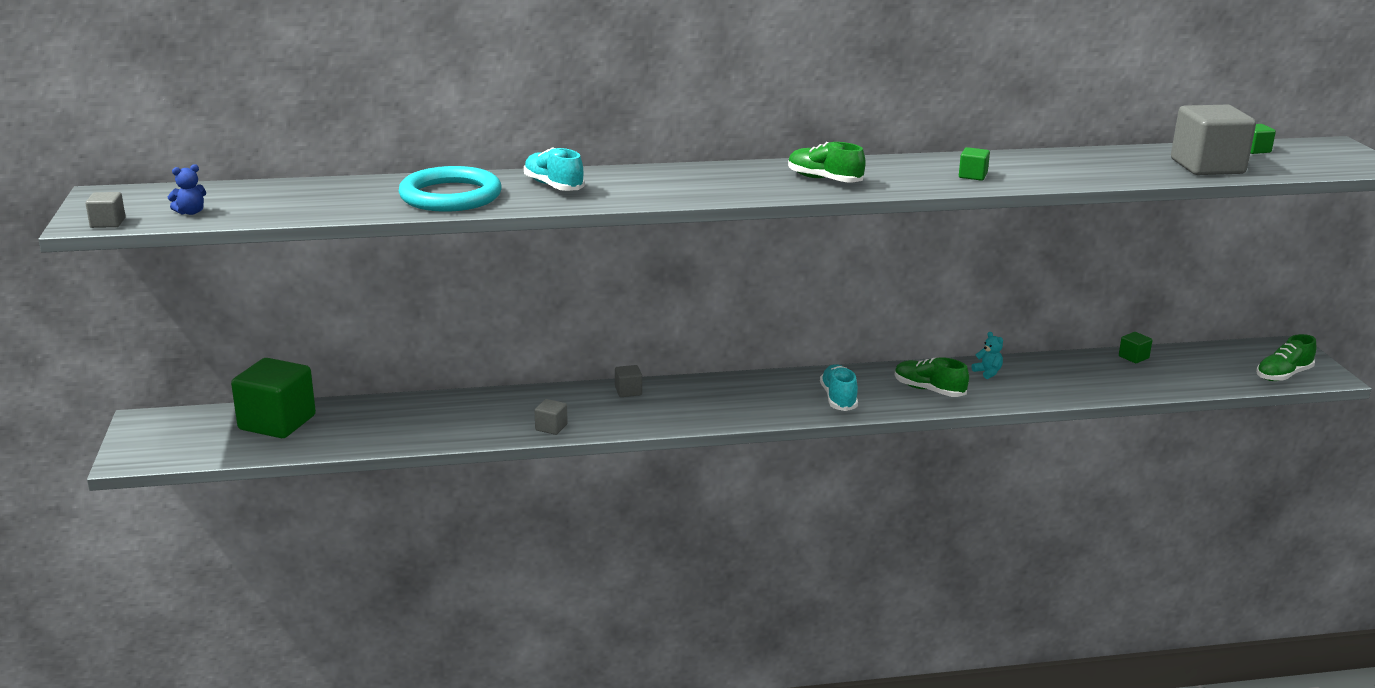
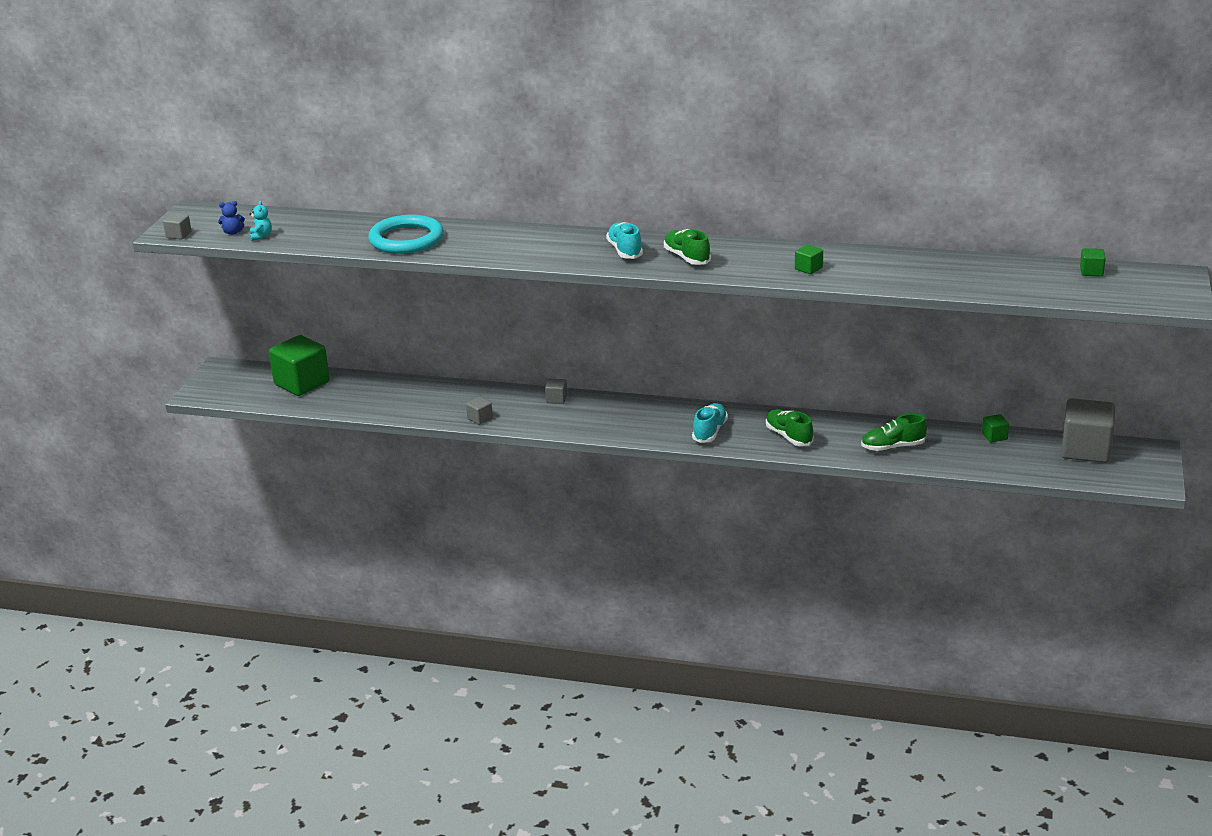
camera: 25 degrees right, 5 degrees up
turquoise shoe [524,148,585,191] -> turquoise shoe moved to [606,222,643,259]
turquoise teddy bear [972,332,1003,379] -> turquoise teddy bear moved to [250,201,272,241]
grey cube [1171,105,1256,175] -> grey cube moved to [1061,398,1115,463]
green shoe [1256,334,1316,381] -> green shoe moved to [861,414,927,451]

